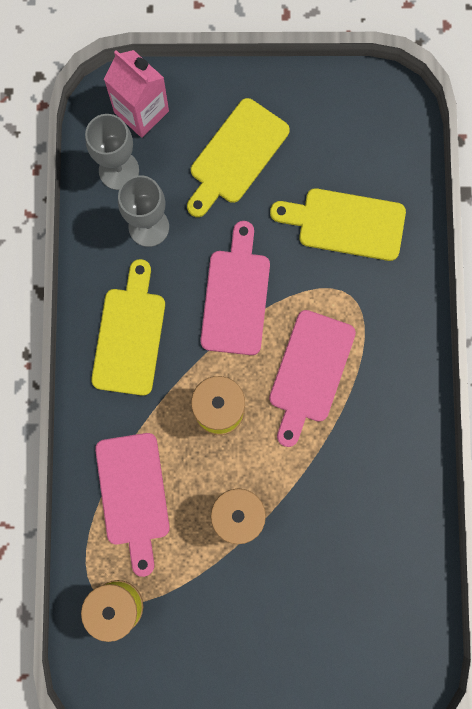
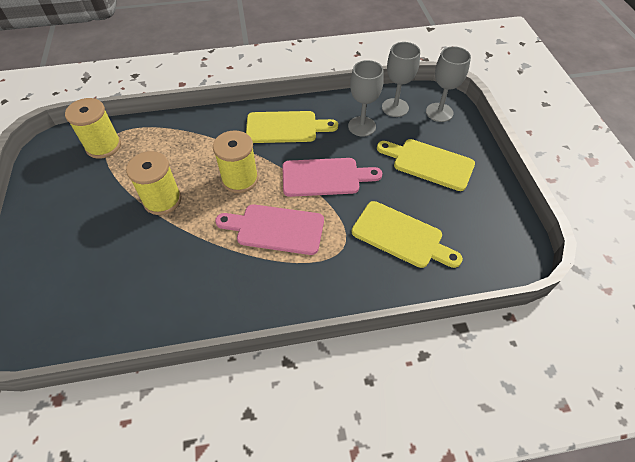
camera: 80 degrees right, 25 degrees down
pink cutting board [95,433,170,577] -> none
pink carton [104,50,169,138] -> grey goblet [426,46,471,122]
yellow cutting board [270,188,406,261] -> yellow cutting board turned 120 degrees clockwise [352,201,463,268]

